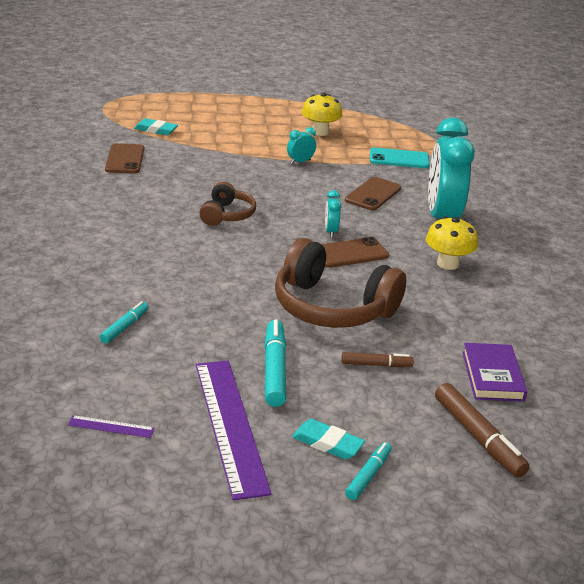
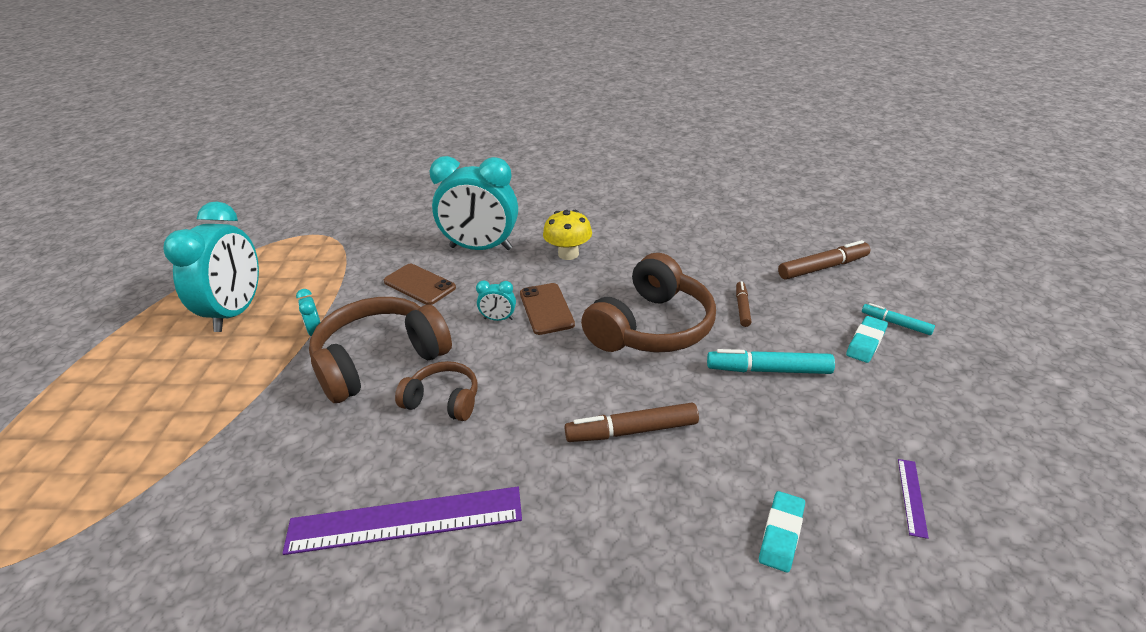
camera: 80 degrees left, 5 degrees up
turquoise marker [100,301,149,343] -> none
brown phone [105,143,144,173] -> none
turquoise eraser [134,118,178,135] -> turquoise eraser moved to [759,491,805,572]
purple ruler [196,361,272,500] -> purple ruler moved to [282,487,522,555]
yellow mushroom [302,92,342,136] -> turquoise clock [163,201,259,332]
turquoise phone [370,148,430,168] -> none
purple book [462,343,527,402] -> none
none -> brown headphones [309,297,452,403]
none -> brown marker [565,403,699,442]

